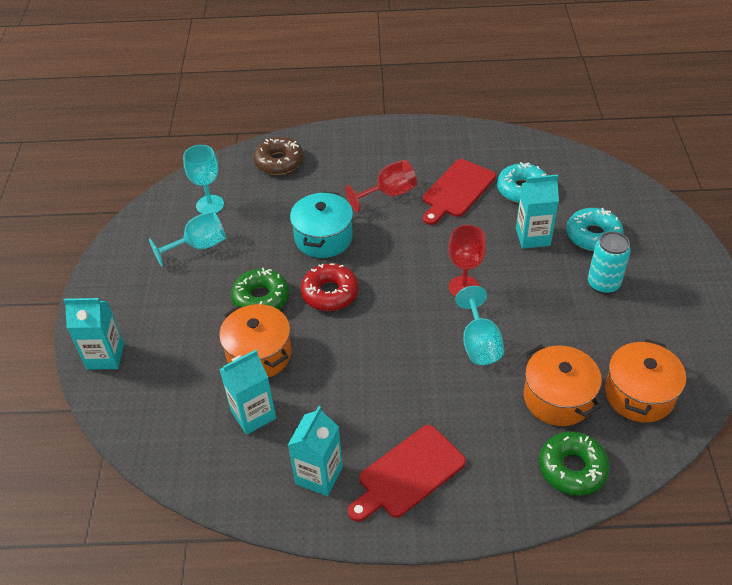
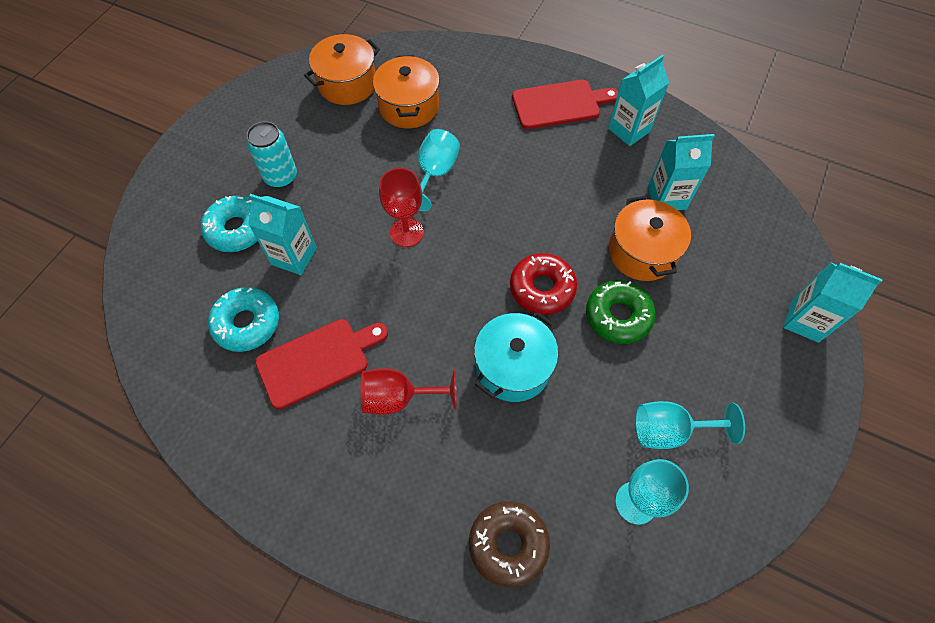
camera: 155 degrees left, 15 degrees up
green donut [539,431,610,496] -> none

